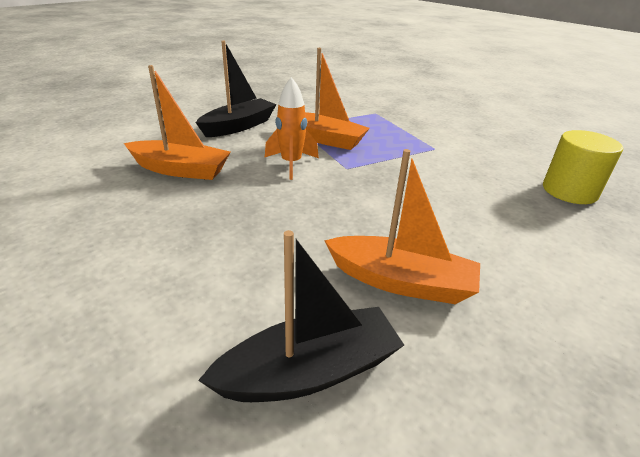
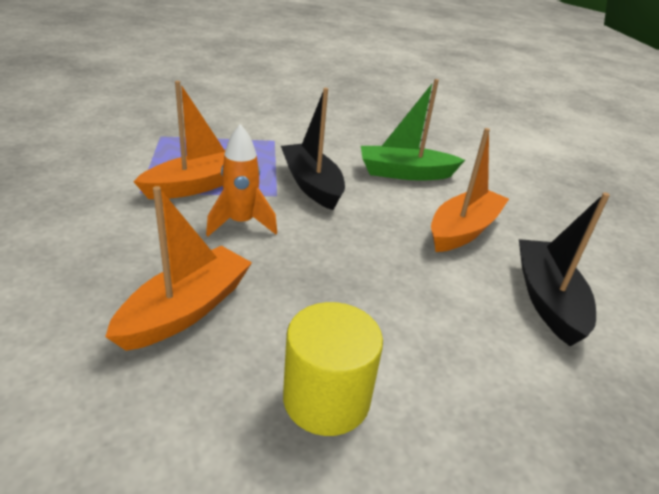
camera: 70 degrees left, 0 degrees up
black boat [196,41,277,137] -> black boat moved to [281,88,345,210]
yellow cylinder [543,130,623,204] -> yellow cylinder moved to [283,302,383,436]
none -> green boat [361,79,465,181]

